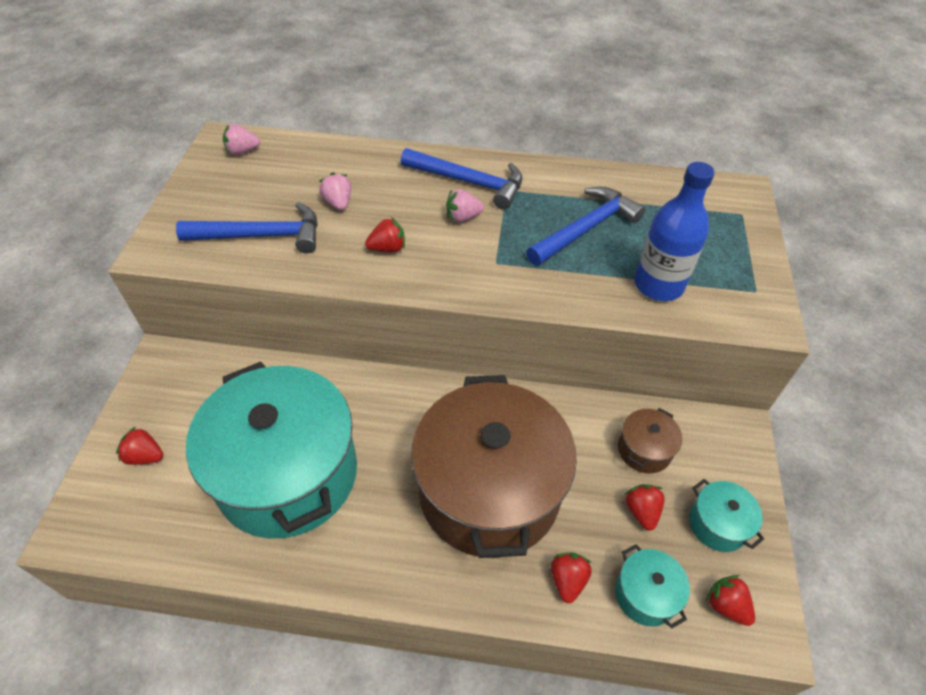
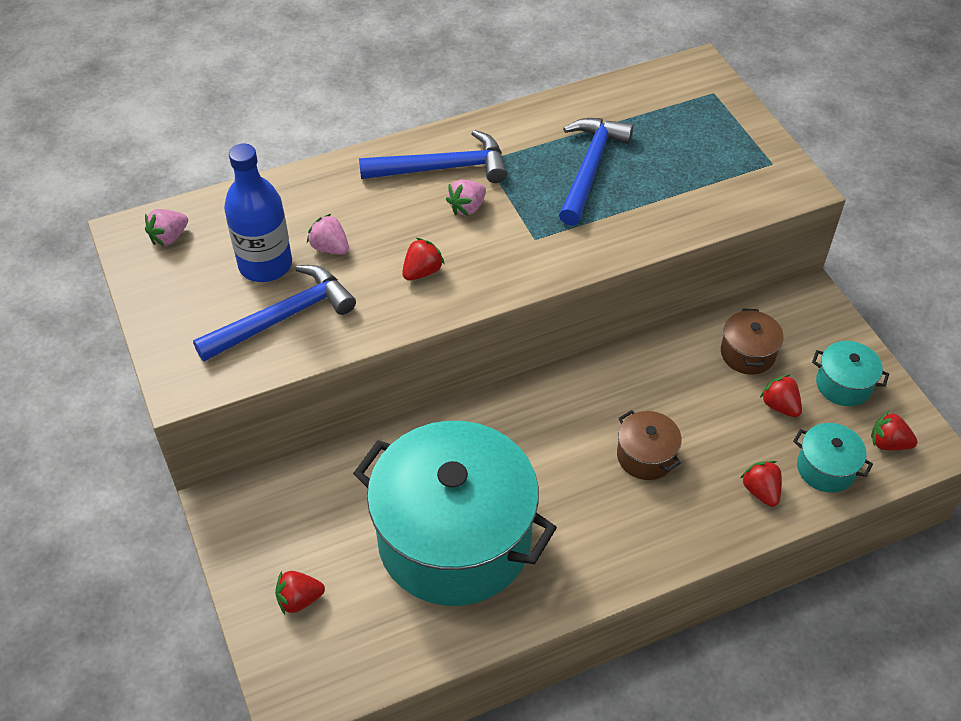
camera: 30 degrees left, 0 degrees up
brown pot [411,375,577,558] -> brown pot [617,410,682,480], size x0.40
blue bottle [634,162,715,301] -> blue bottle moved to [224,144,292,282]

